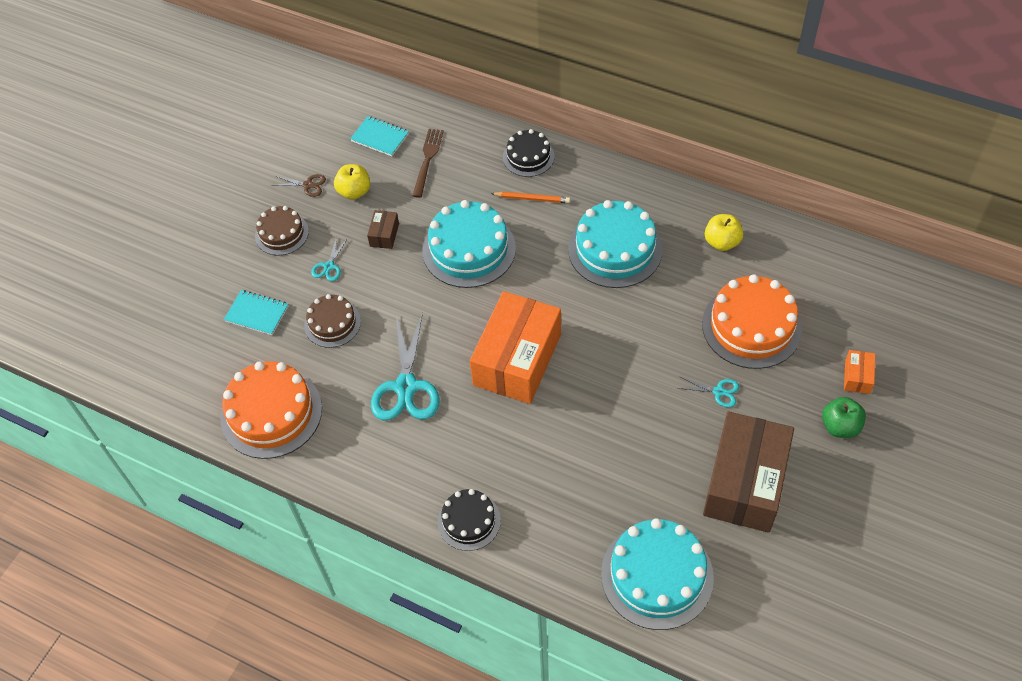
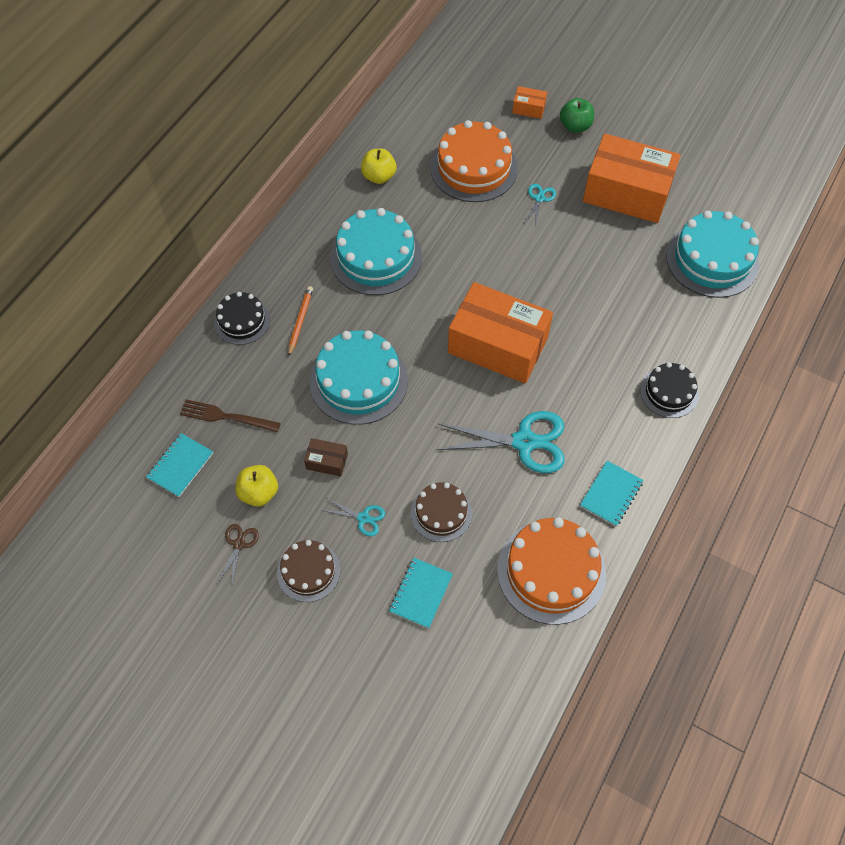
camera: 90 degrees left, 5 degrees up
brown box [703,412,794,533] -> orange box [583,134,681,223]
none -> turquoise notebook [580,461,643,526]

